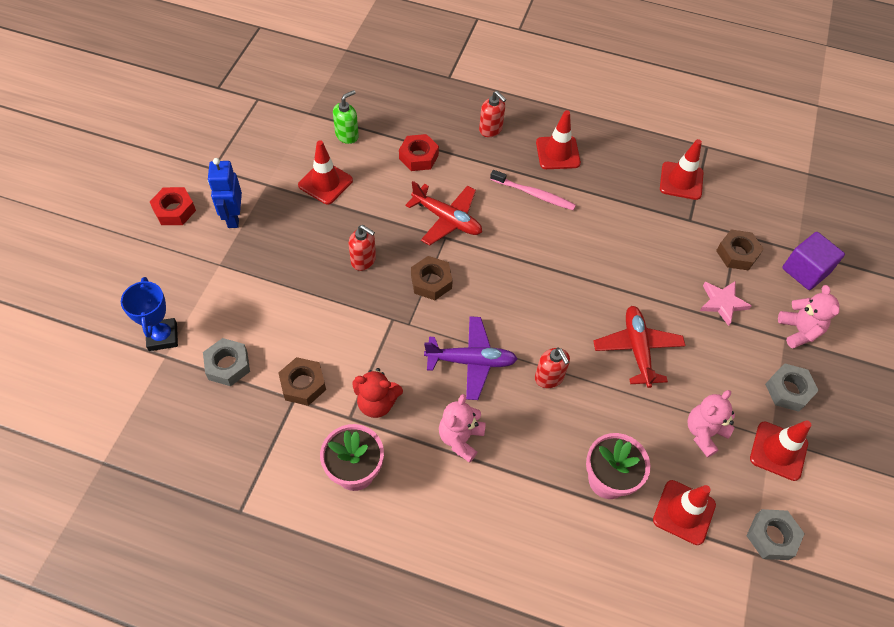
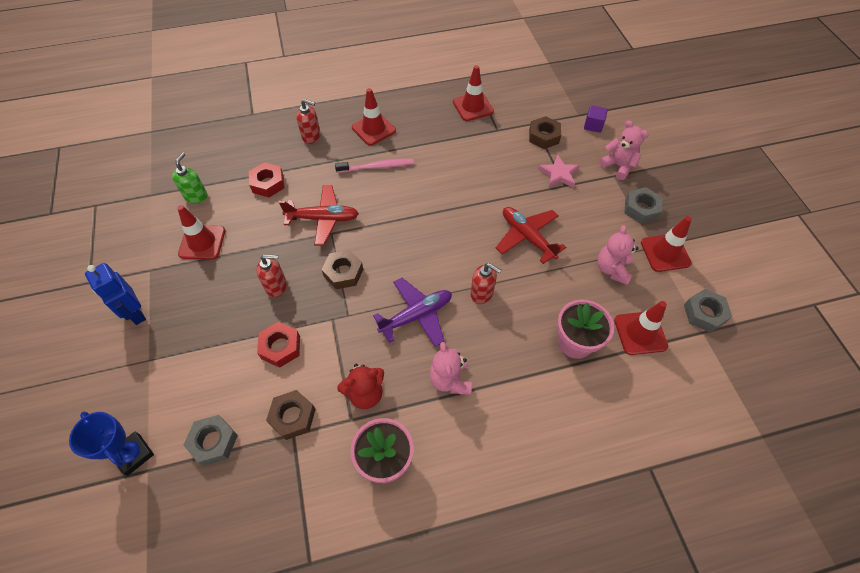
camera: 30 degrees left, 0 degrees up
red nut [150,187,196,225] -> red nut moved to [257,322,300,368]
purple cube [782,232,845,290] -> purple cube [584,105,608,133], size x0.62

